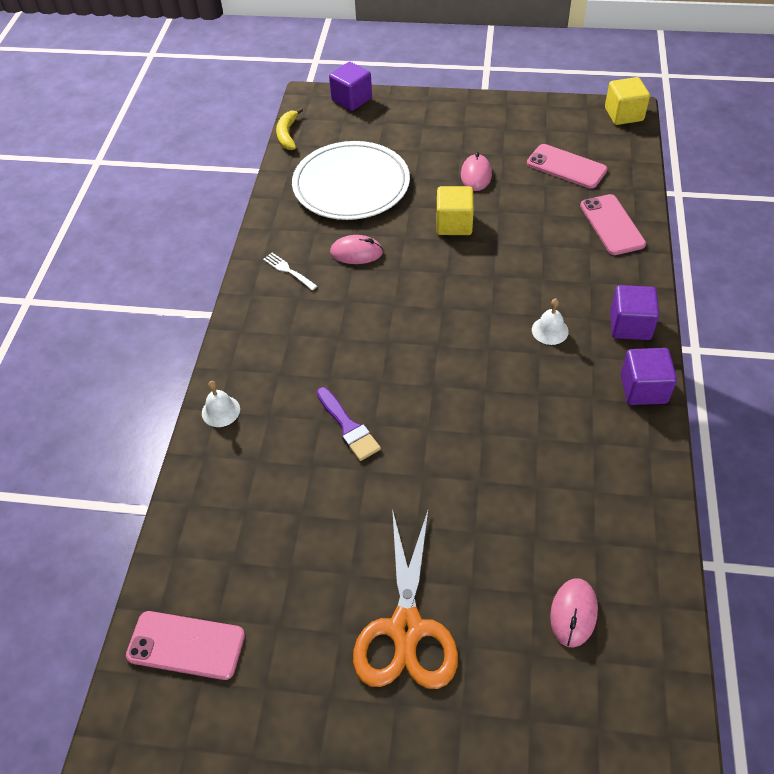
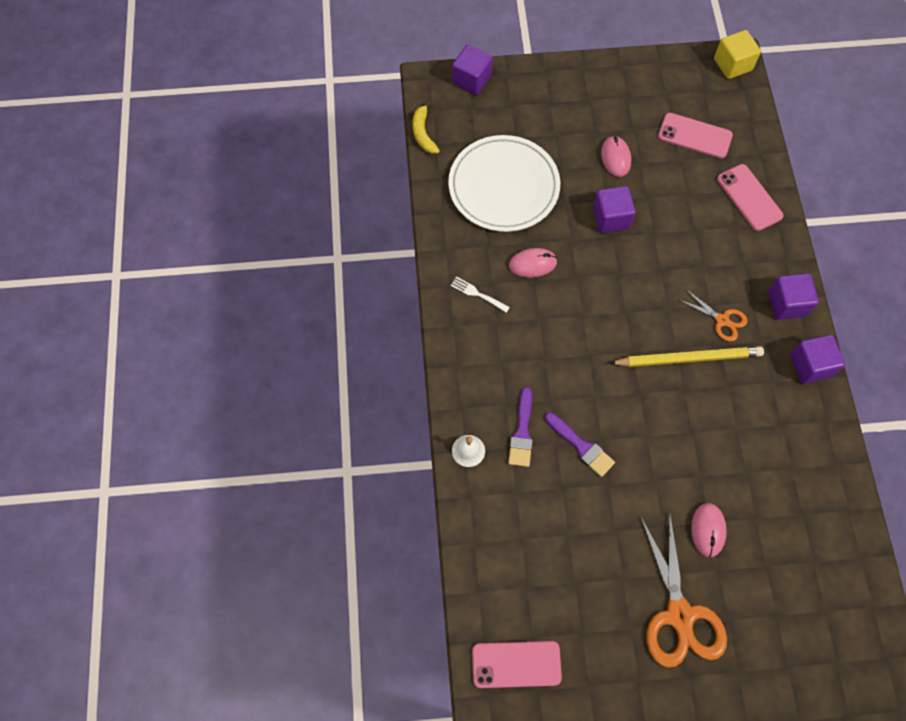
camera: 15 degrees left, 15 degrees up
yellow cube [436,186,474,235] -> purple cube [593,186,636,233]
white bell [532,298,569,345] -> orange scissors [679,289,747,342]
pink mouse [550,578,598,648] -> pink mouse moved to [691,503,727,558]
none -> purple brush [508,387,533,467]
none -> yellow pencil [609,346,764,367]

